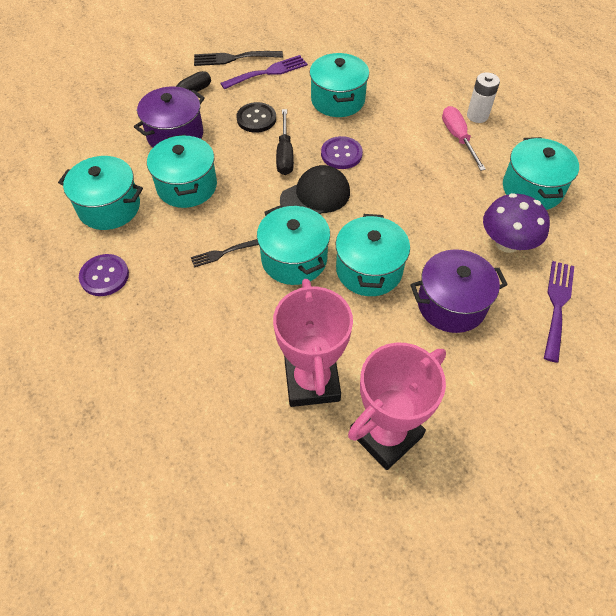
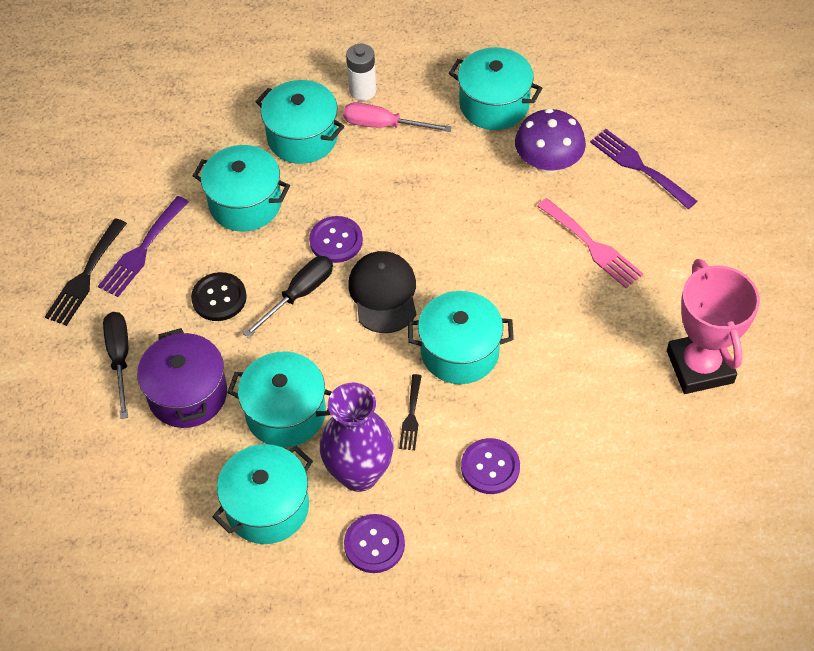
camera: 60 degrees left, 0 degrees up
purple fork [220,55,308,89] -> purple fork turned 150 degrees counterclockwise [98,196,188,297]
pink trophy [273,279,353,407] -> none
black screwdriver [276,109,294,175] -> black screwdriver turned 75 degrees counterclockwise [243,256,333,338]
turquoise pot [336,214,410,296] -> turquoise pot moved to [255,80,345,164]
purple pot [410,249,508,333] -> pink fork [537,198,643,288]
none -> purple vase [320,383,393,492]
none -> purple button [461,438,520,494]

